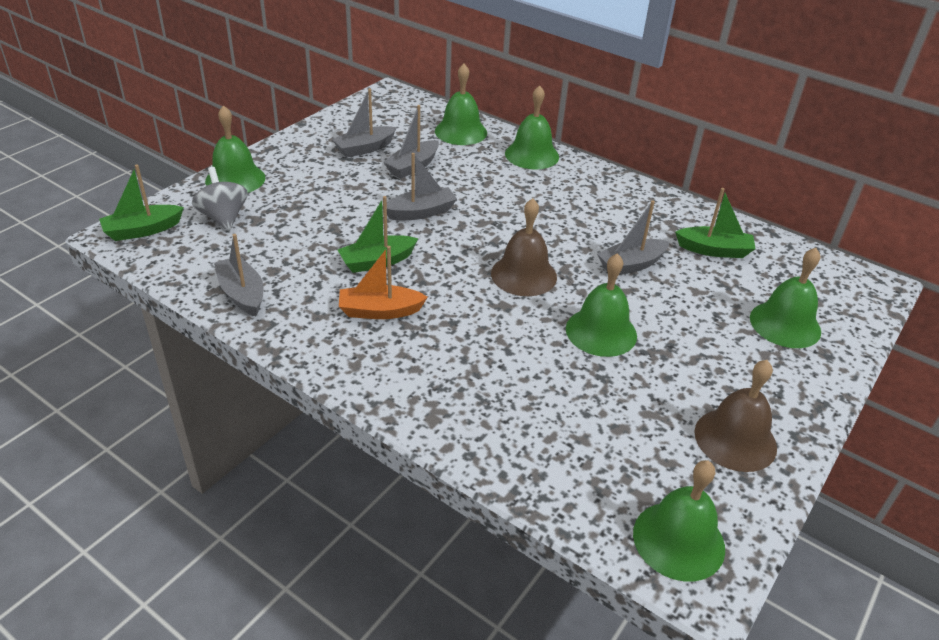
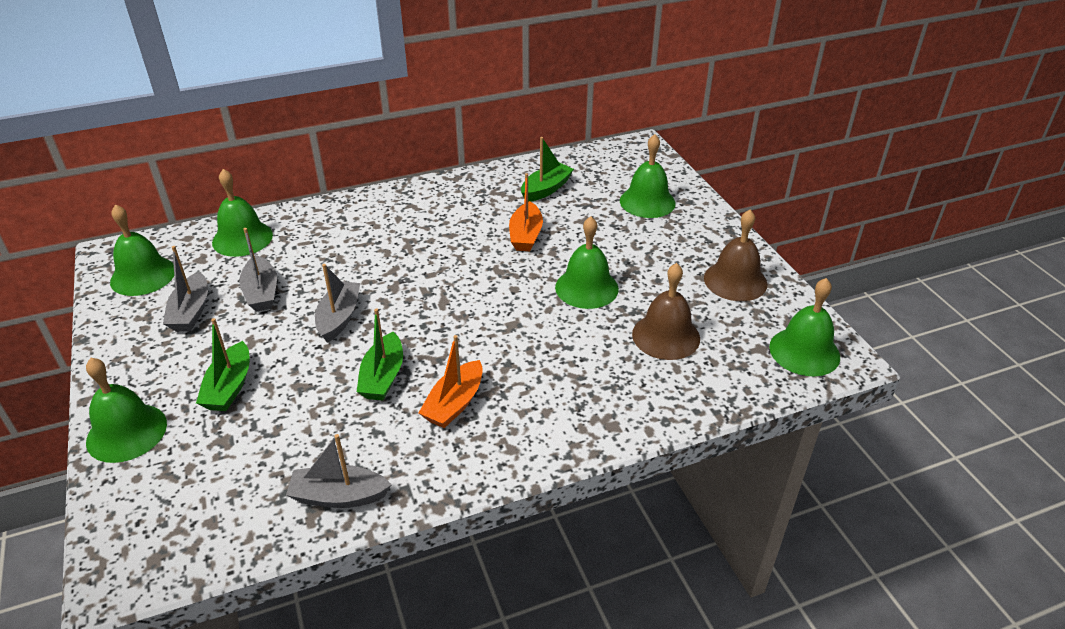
camera: 55 degrees left, 0 degrees up
green boat [99,164,184,241] -> green boat moved to [196,318,250,411]
grey spinning top [192,167,248,231] -> none
brown bell [491,198,557,296] -> brown bell moved to [632,263,700,360]
green bell [505,85,559,169] -> green bell moved to [110,204,174,296]
grey boat [597,200,669,275] -> orange boat [509,173,543,251]

